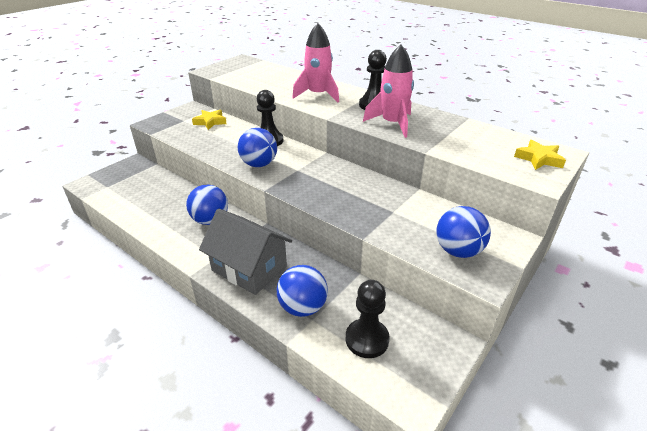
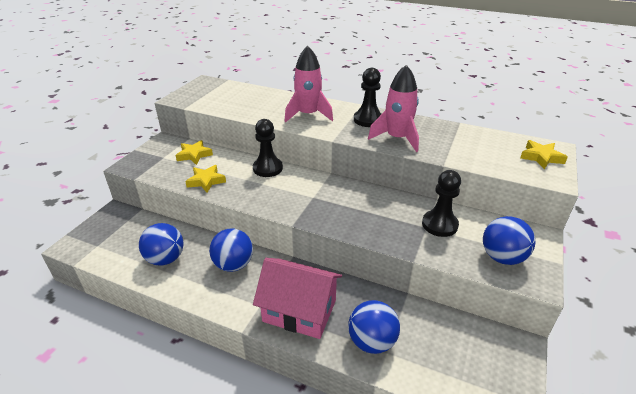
camera: 15 degrees left, 0 degrees up
grey house [199,209,292,295] -> pink house [253,258,342,339]
blue ball [238,128,277,167] -> blue ball moved to [139,223,183,266]
black pawn [346,280,390,358] -> black pawn moved to [422,170,461,237]
none -> yellow star [185,165,226,193]

